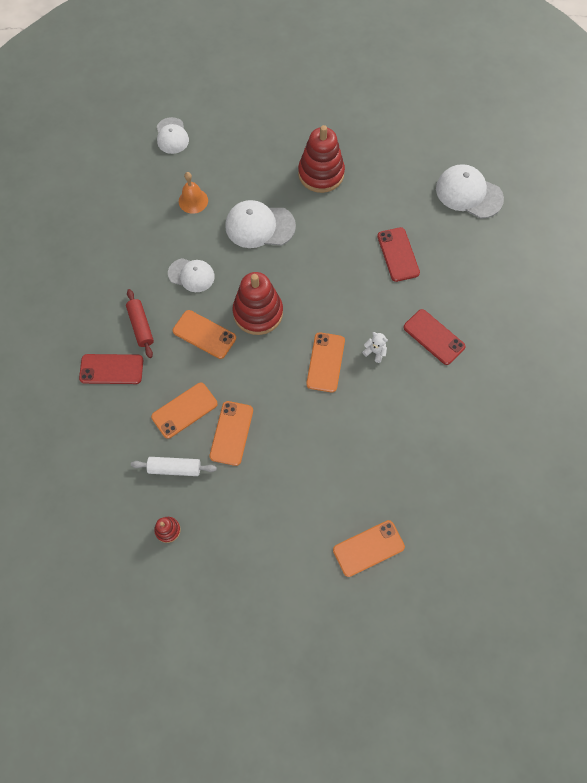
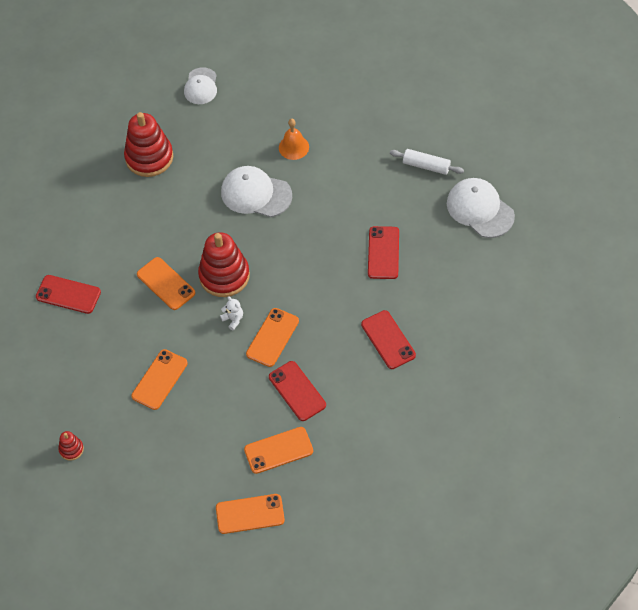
camera: 20 degrees right, 10 degrees down
red rolling pin [126,289,154,358] -> none
white rolling pin [131,457,217,476] -> white rolling pin moved to [390,149,464,175]
orange phone [151,382,218,439] -> orange phone moved to [244,427,313,474]
white cap [168,258,215,292] -> none
orange bell [179,172,208,214] -> orange bell moved to [279,119,309,160]
red stacking toy [298,125,345,193] -> red stacking toy moved to [124,112,173,177]
white teddy bear [362,332,388,363] -> white teddy bear moved to [220,296,243,330]
none -> red phone [269,361,326,421]

